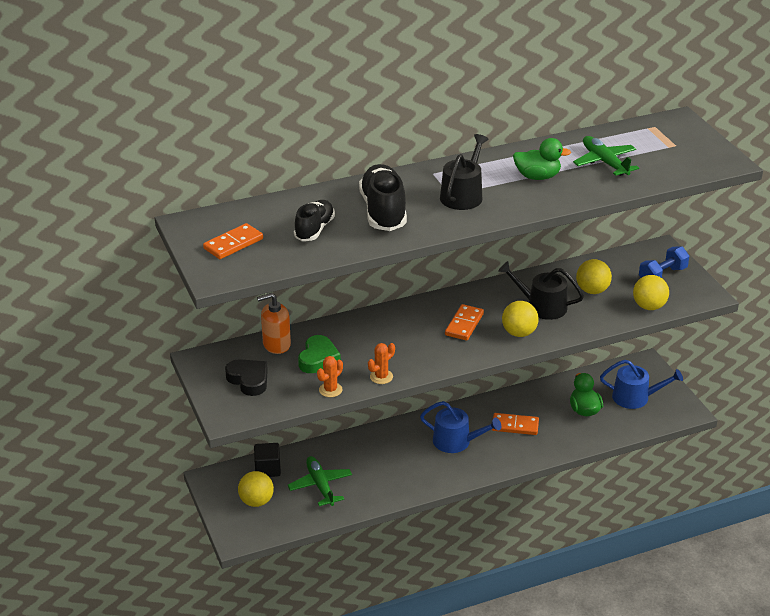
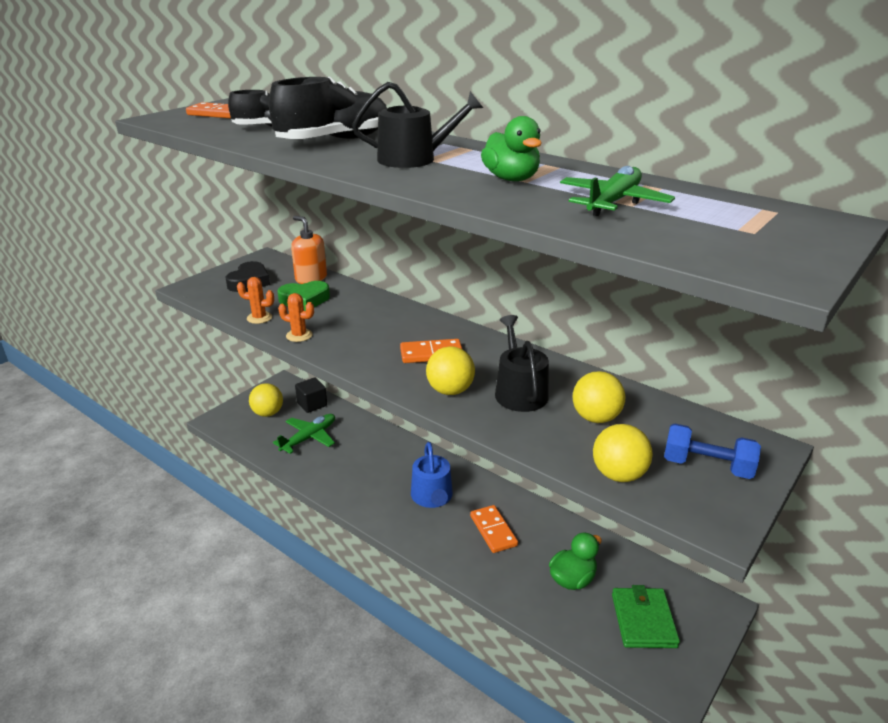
camera: 60 degrees right, 5 degrees down
blue watering can [600,360,683,409] -> green wallet [612,585,680,648]

